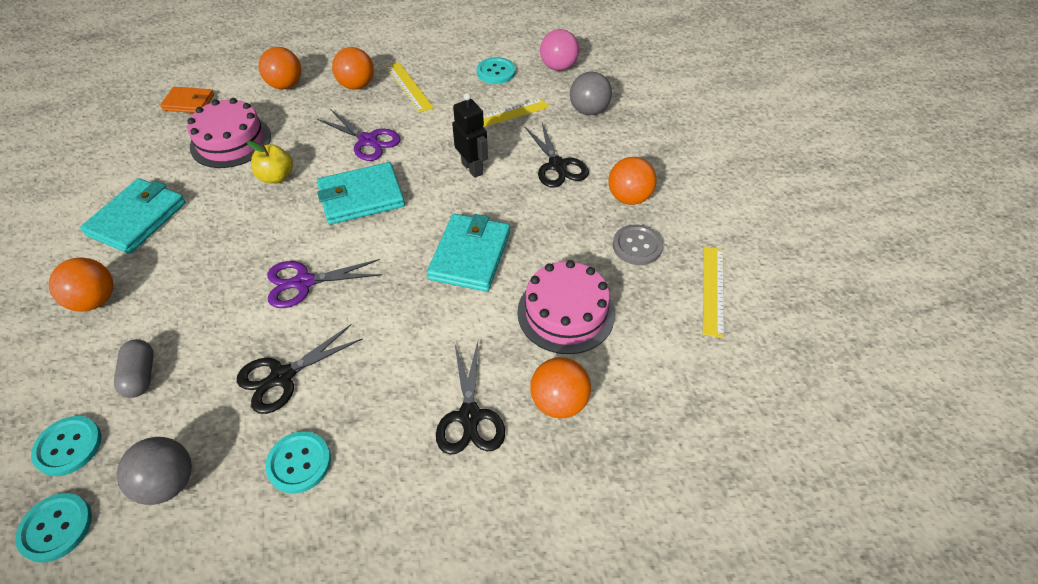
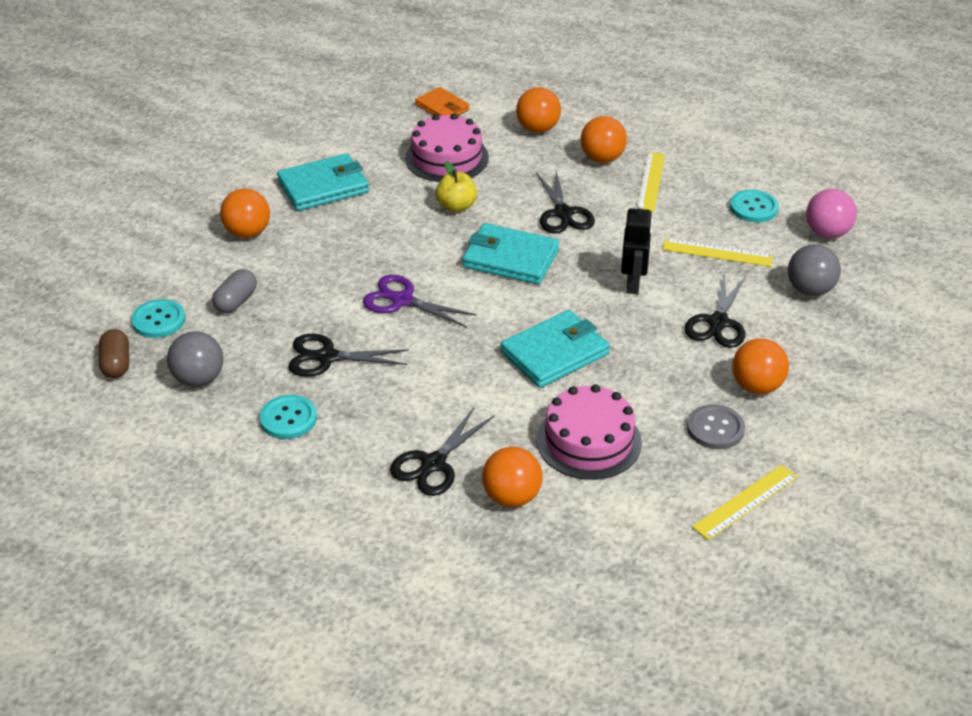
camera: 40 degrees right, 10 degrees down
turquoise button [15,493,92,563] -> brown capsule [99,329,129,378]
purple scissors [317,109,400,161] -> black scissors [536,171,595,234]

